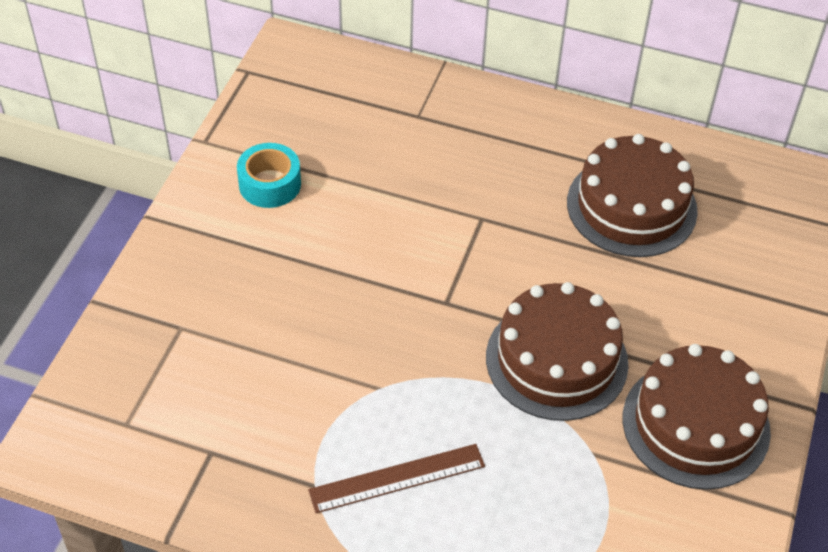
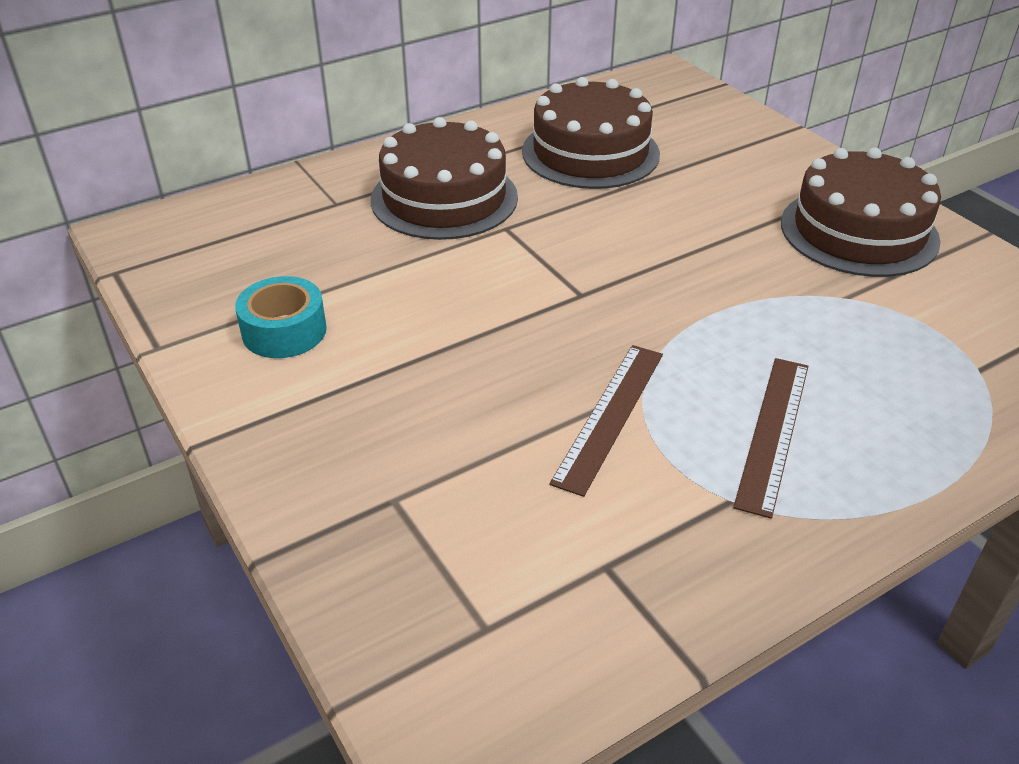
camera: 50 degrees left, 10 degrees down
brown cake [486,282,629,421] -> brown cake moved to [371,117,518,240]
none -> brown ruler [549,345,663,497]

